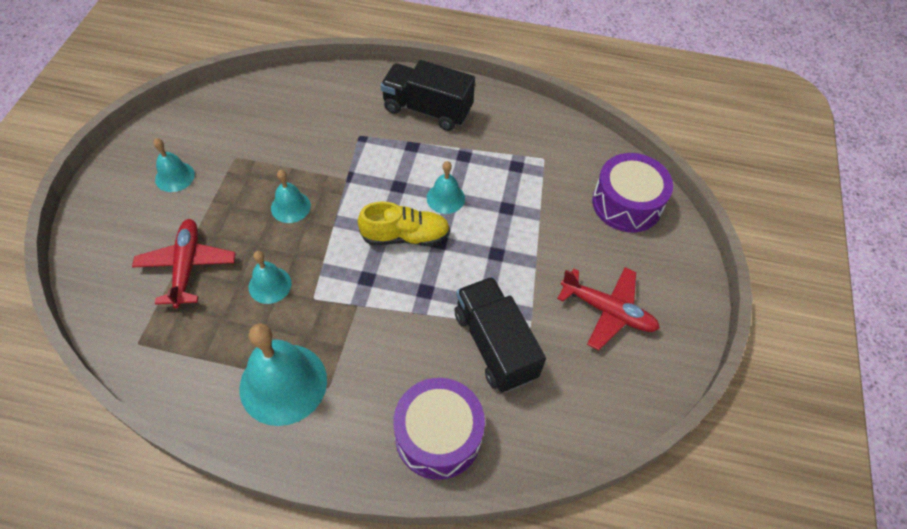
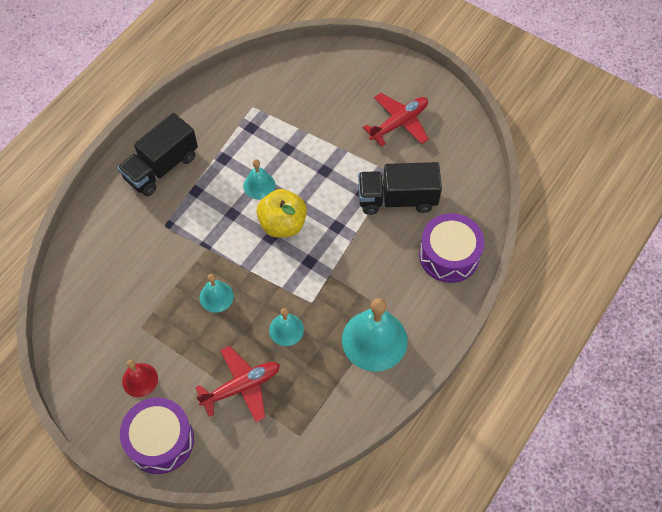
camera: 65 degrees left, 5 degrees up
red plane [132,219,235,308] -> red plane turned 135 degrees clockwise [195,346,280,422]
turquoise bell [153,138,195,192] -> red bell [122,360,158,397]
yellow shoe [358,201,450,246] -> yellow apple [256,189,307,237]
purple drum [592,153,673,232] -> purple drum moved to [120,398,194,474]

